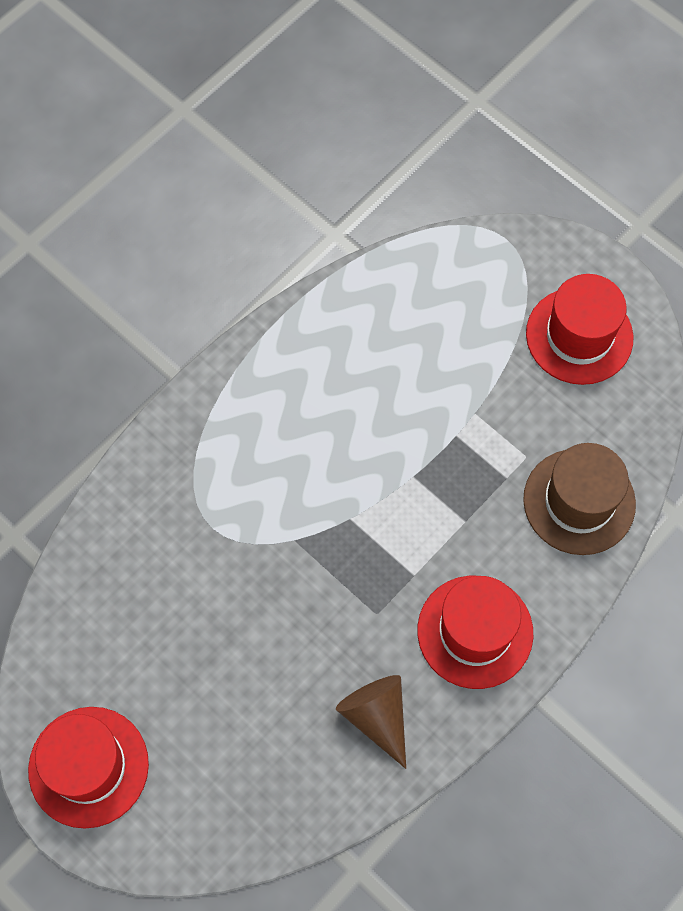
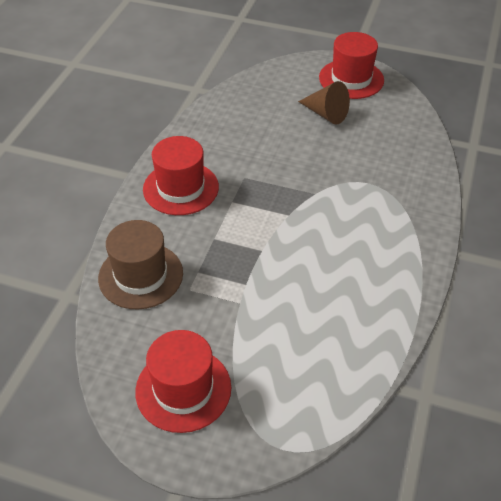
camera: 155 degrees right, 20 degrees down
brown cone [336,675,406,769] -> brown cone moved to [298,81,350,125]

